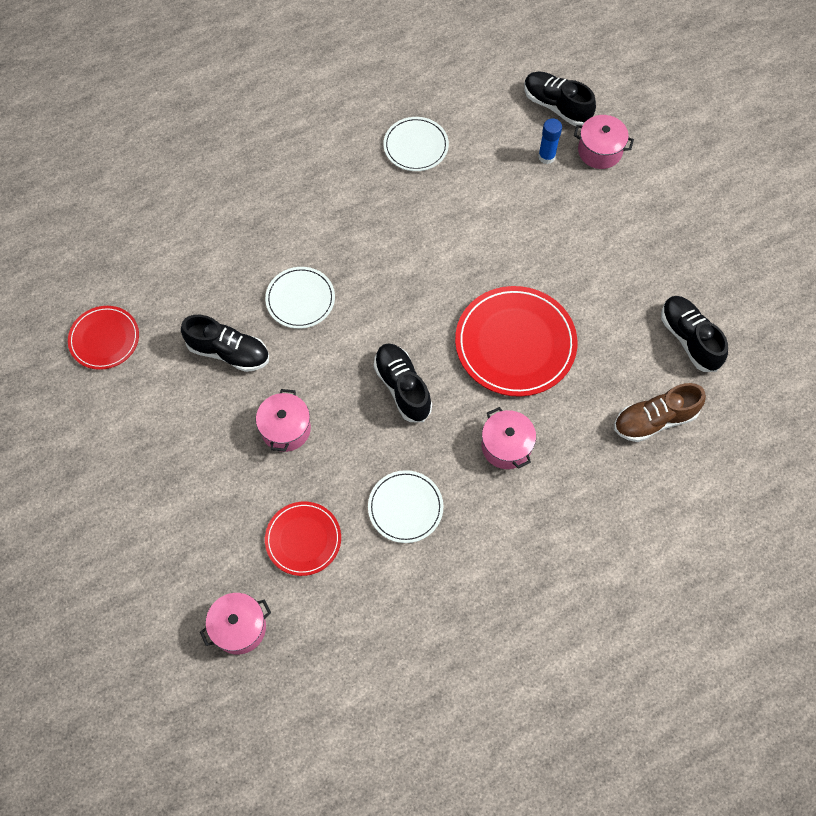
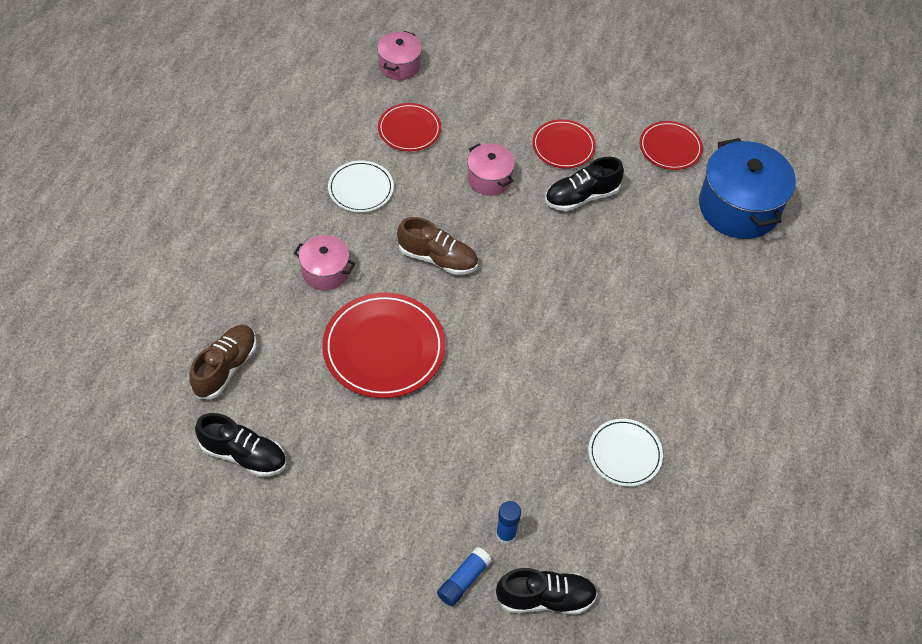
camera: 135 degrees right, 10 degrees down
white plate [265,267,335,329] -> none
black shoe [374,343,432,422] -> brown shoe [397,217,478,275]
pink pot [574,115,634,169] -> blue glue stick [437,547,492,606]
none -> red plate [532,119,596,169]
none -> blue pot [699,138,796,239]

